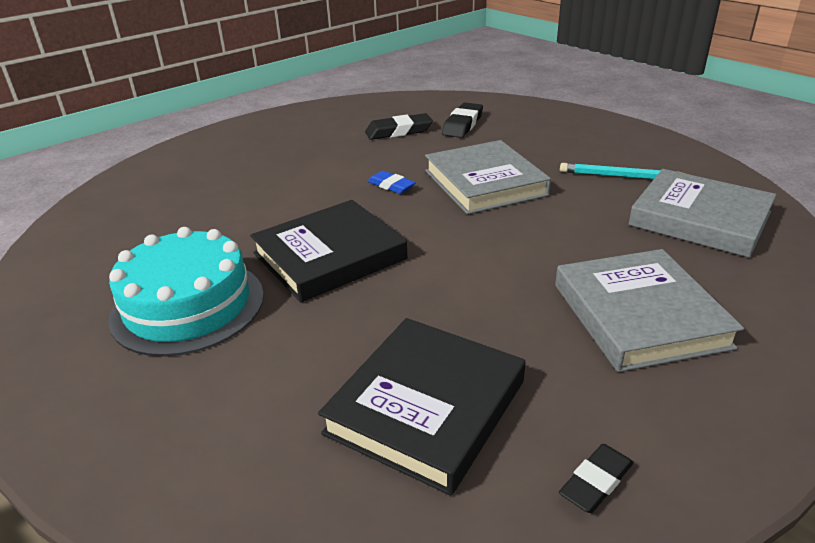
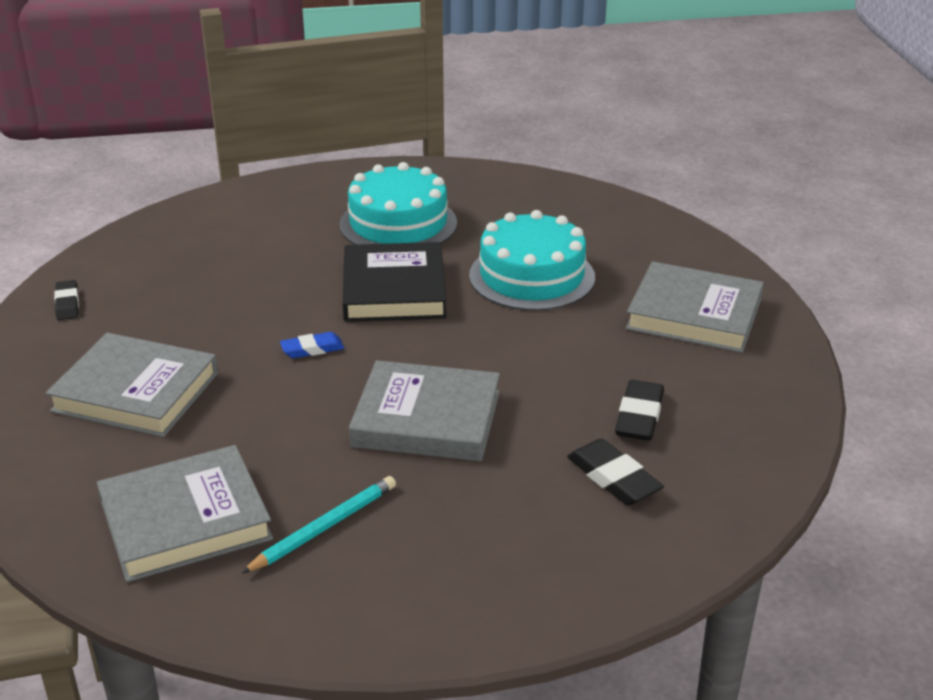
camera: 120 degrees right, 0 degrees up
black book [318,318,526,496] -> none
blue eraser [368,171,416,194] -> blue eraser moved to [280,332,344,358]
none -> turquoise cake [469,210,595,311]
none -> grey book [626,261,764,353]

